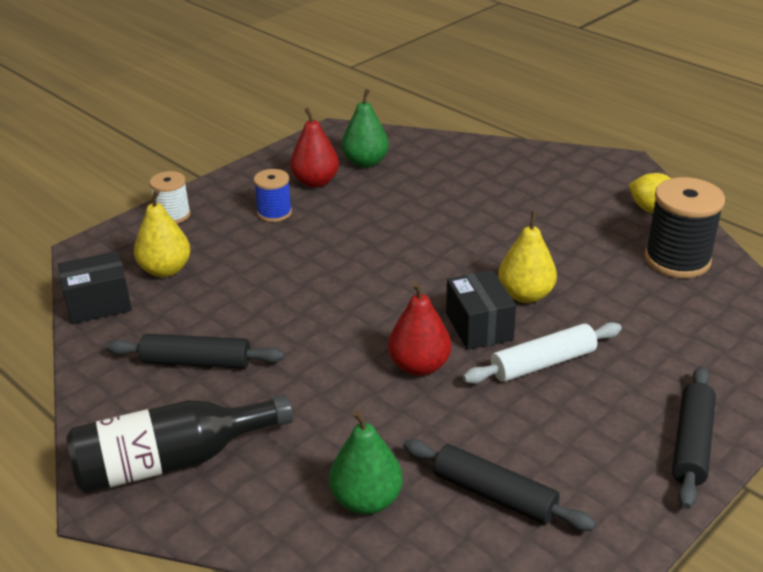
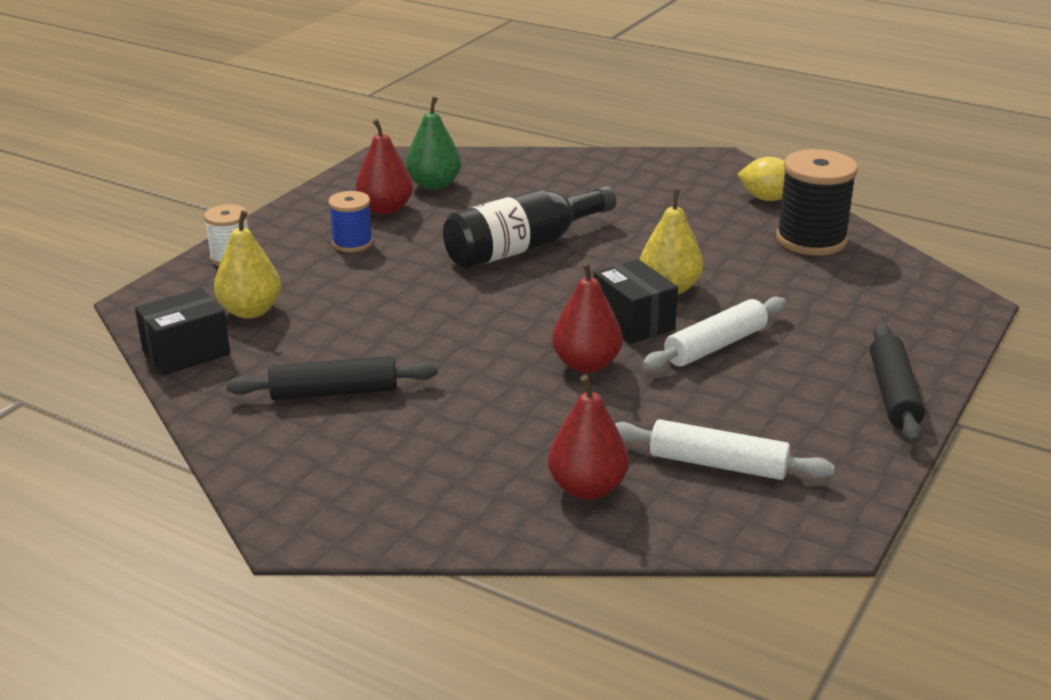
camera: 15 degrees left, 5 degrees down
black bottle [66,394,293,494] -> black bottle moved to [443,186,616,269]
green pear [329,410,403,515] -> red pear [548,374,629,500]
black rolling pin [403,439,596,531] -> white rolling pin [615,419,835,480]

